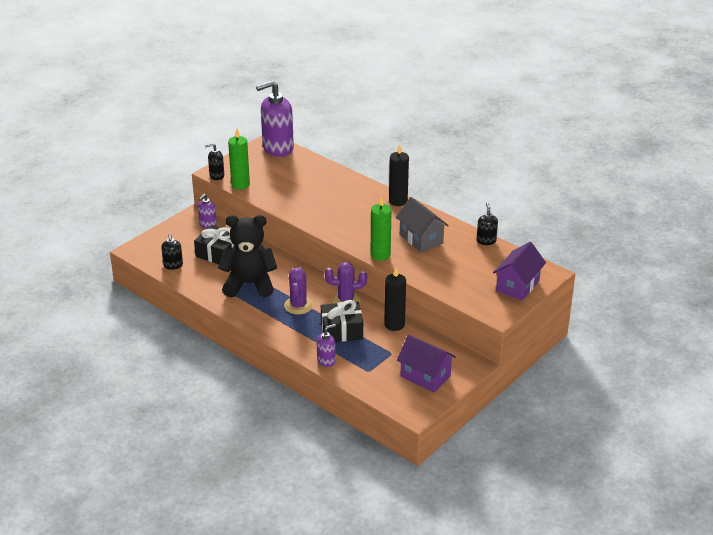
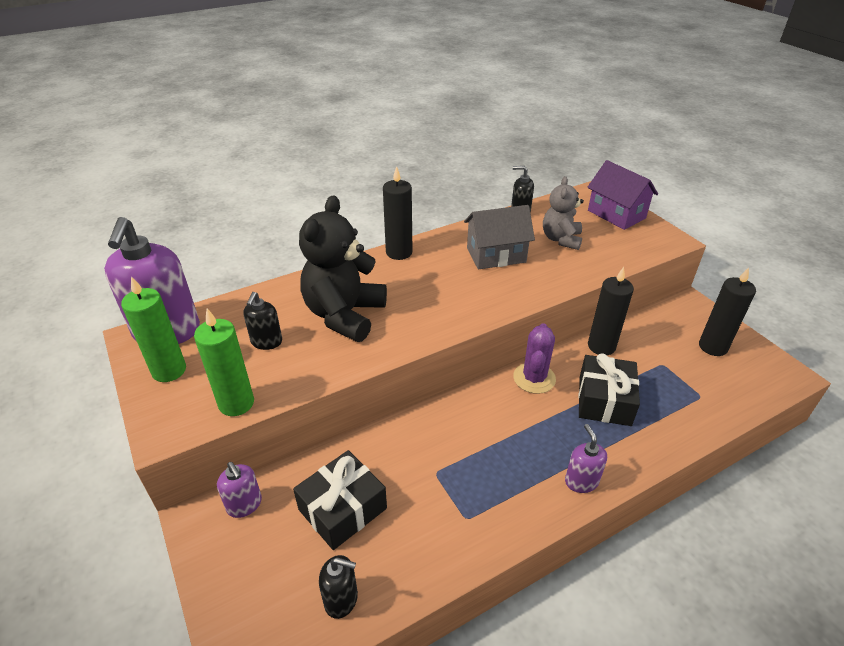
camera: 70 degrees left, 5 degrees up
black soap dispenser [205,143,224,180] -> black soap dispenser moved to [244,292,282,350]
black teddy bear [218,215,277,297] -> black teddy bear moved to [299,195,387,342]
purple cactus [284,267,313,315] -> none
purple soap dispenser [317,324,336,367] -> purple soap dispenser moved to [565,424,607,493]
green candle [371,196,392,261] -> green candle moved to [121,276,186,382]
purple house [397,335,456,392] -> black candle [699,267,756,356]
none -> grey teddy bear [543,176,584,250]

